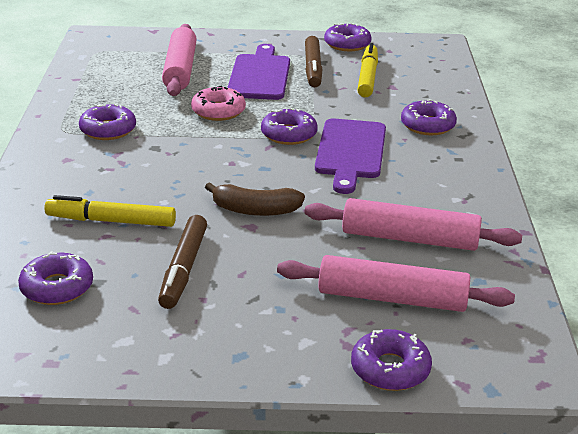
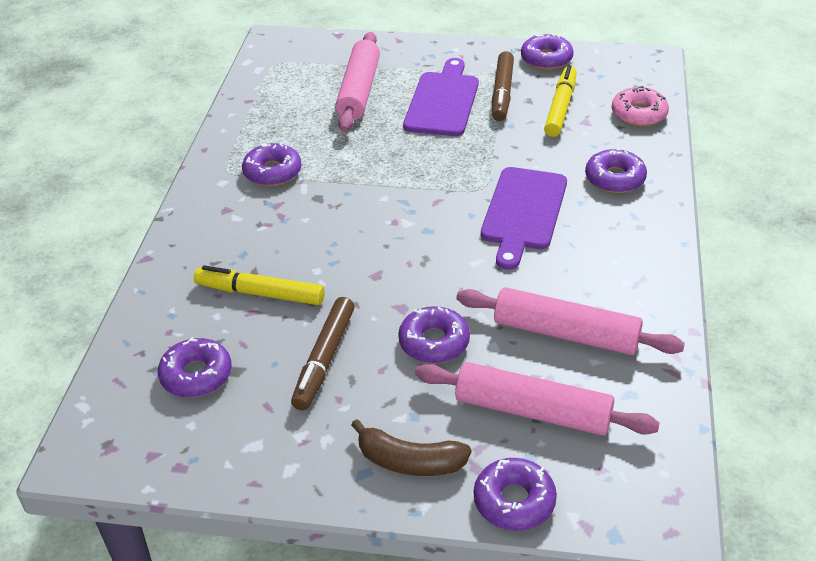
camera: 10 degrees right, 10 degrees up
pink donut [191,86,246,121] -> pink donut moved to [611,86,669,126]
brown banana [205,182,305,216] -> brown banana moved to [351,419,472,476]
purple donut [261,108,318,145] -> purple donut moved to [398,306,470,363]

